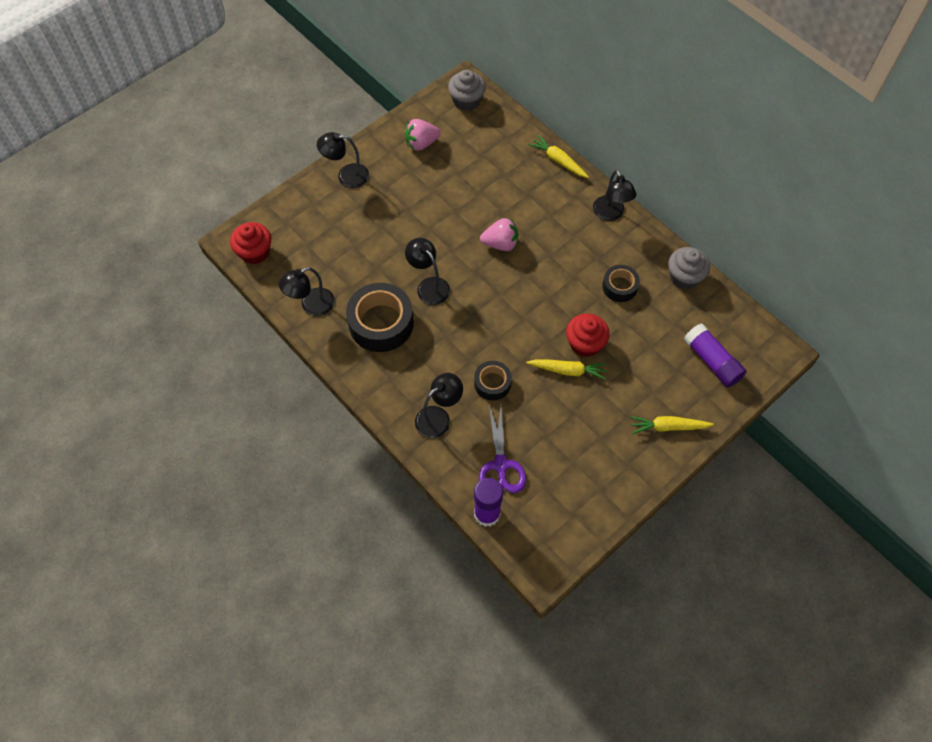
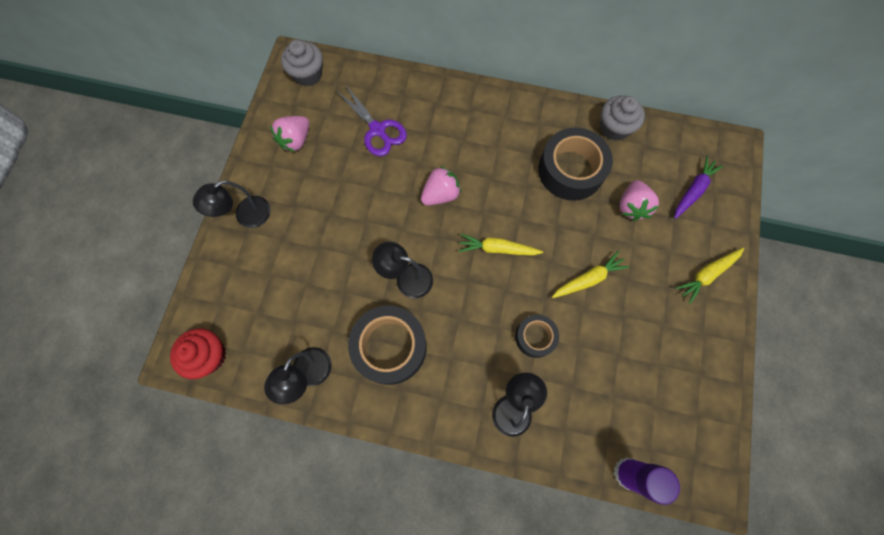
camera: 35 degrees left, 10 degrees up
purple scissors [479,405,526,493] -> purple scissors moved to [336,86,407,156]
yellow carrot [528,135,589,178] -> yellow carrot moved to [459,234,543,255]
red cupcake [566,313,610,357] -> none
black lamp [593,170,637,221] -> none
black tape [602,265,640,302] -> black tape [538,127,613,201], size x1.80
purple glue stick [684,323,747,387] -> purple carrot [674,156,724,219]
none -> pink strawberry [619,180,659,221]

